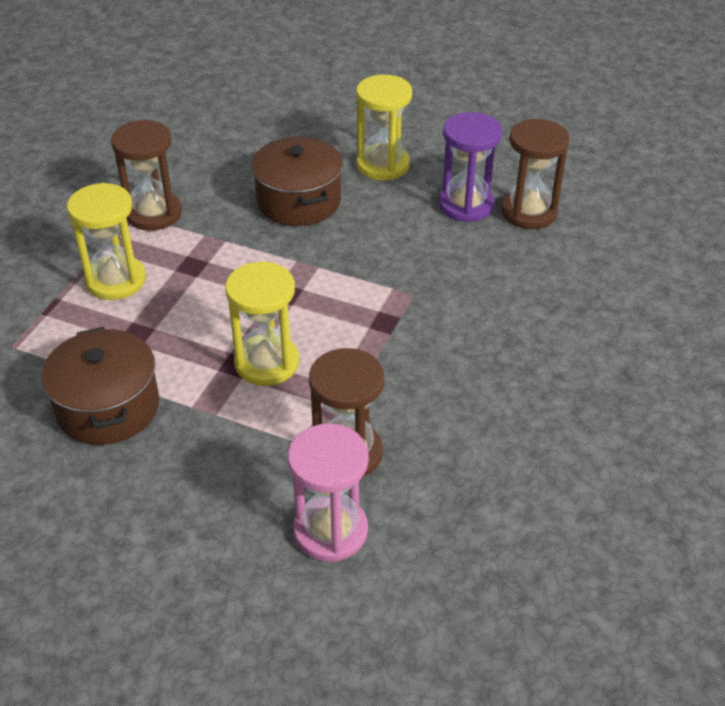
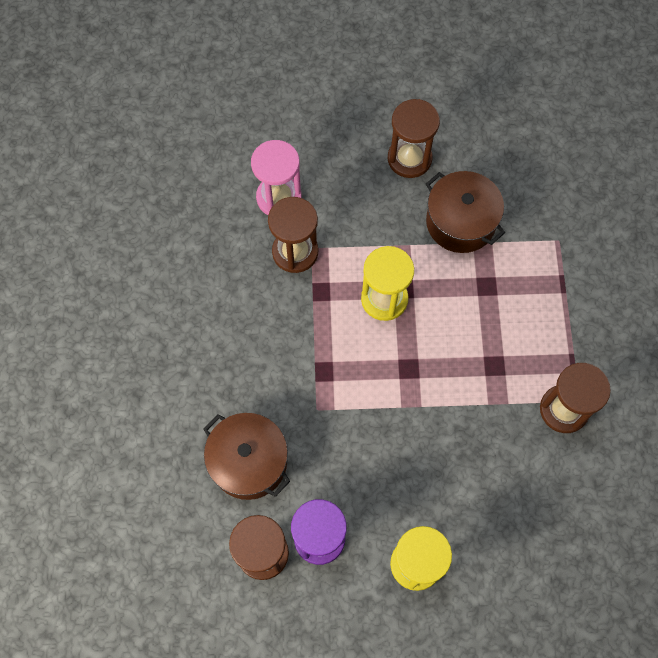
camera: 155 degrees right, 25 degrees up
yellow hourglass [67,183,146,300] -> none
brown pot [251,137,343,226] -> brown pot moved to [203,413,290,500]
none -> brown hourglass [388,99,440,178]

